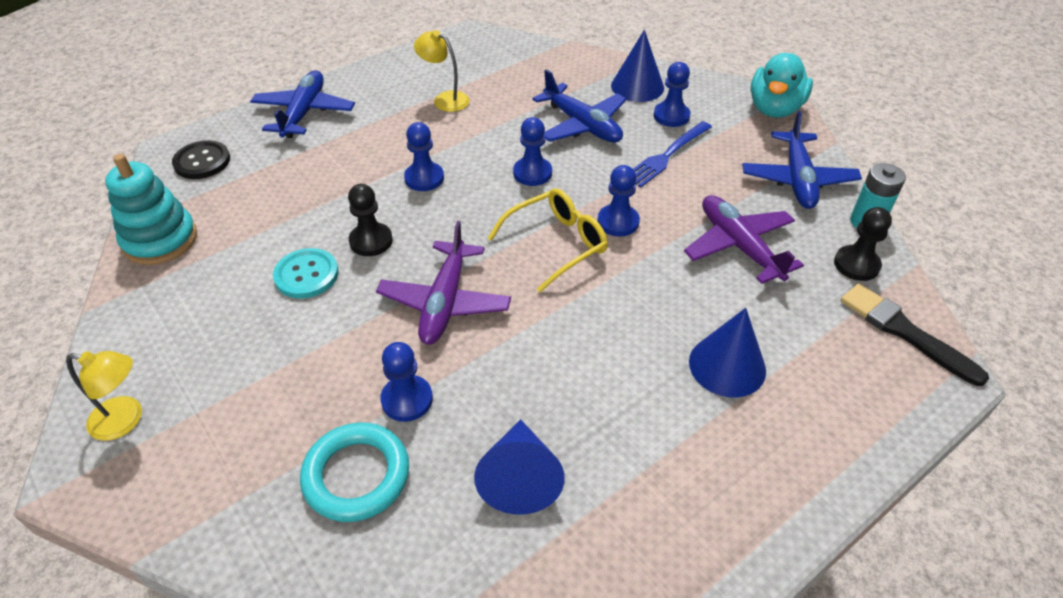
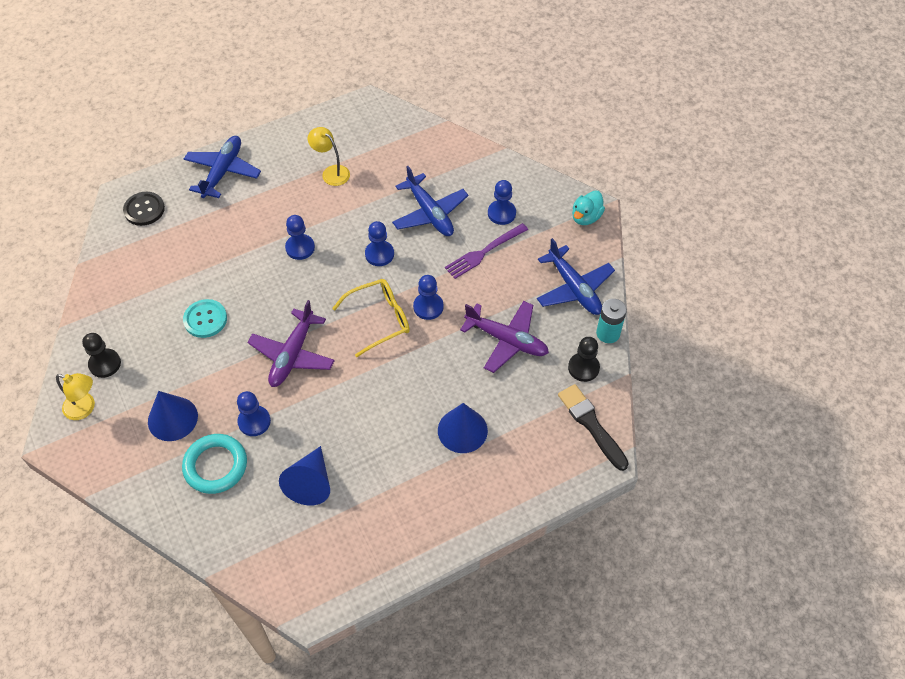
camera: 10 degrees right, 10 degrees up
turquoise stacking toy [105,154,197,265] -> none
black pawn [348,184,393,256] -> black pawn moved to [82,333,121,378]
blue cone [611,30,664,102] -> blue cone moved to [148,391,198,441]
blue fork [633,121,712,188] -> purple fork [445,223,528,279]
purple plane [684,195,804,284] -> purple plane turned 135 degrees clockwise [460,301,549,373]
blue plane [742,111,862,209] -> blue plane turned 45 degrees counterclockwise [537,238,615,315]
turquoise duck [751,53,813,118] -> turquoise duck [572,190,605,225], size x0.65

